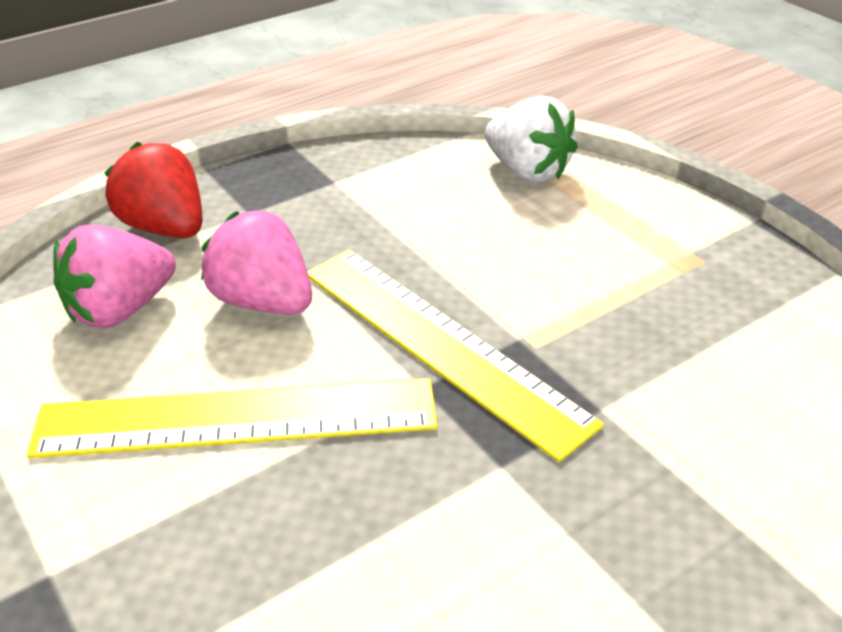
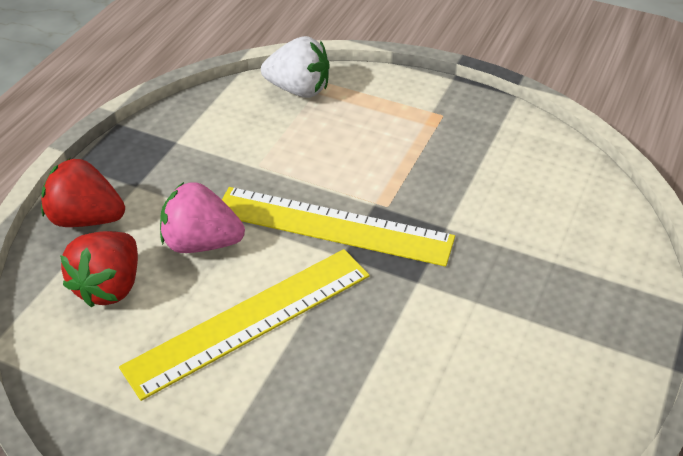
camera: 30 degrees left, 5 degrees up
pink strawberry [53,225,176,328] -> red strawberry [60,231,138,308]

